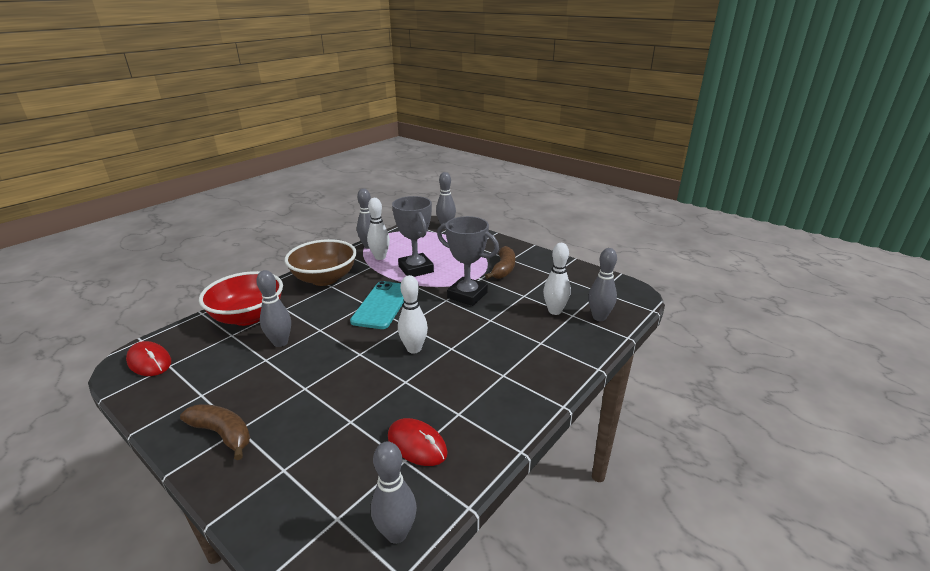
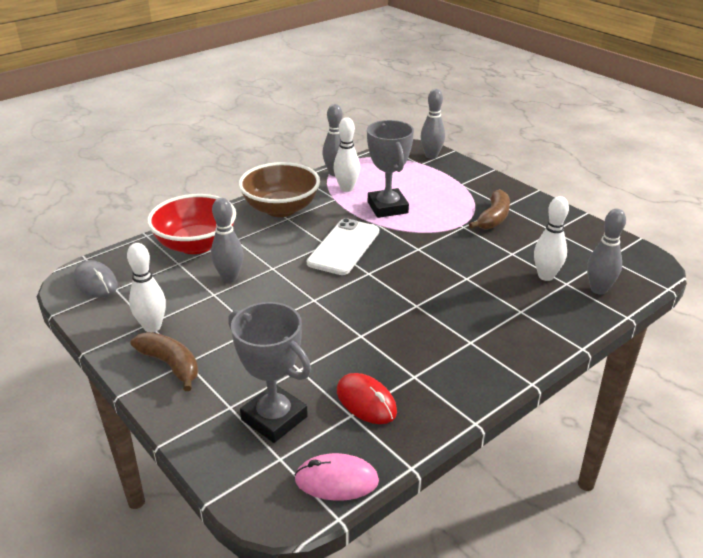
camera: 10 degrees right, 5 degrees up
red mouse [126,341,171,376] -> grey mouse [73,260,118,298]
turquoise phone [350,281,404,329] -> white phone [307,218,379,275]
grey bowling pin [371,441,417,544] -> pink mouse [295,453,379,501]
white bowling pin [398,275,428,354] -> white bowling pin moved to [127,243,166,332]
grey trophy [437,216,499,306] -> grey trophy moved to [228,302,311,443]

